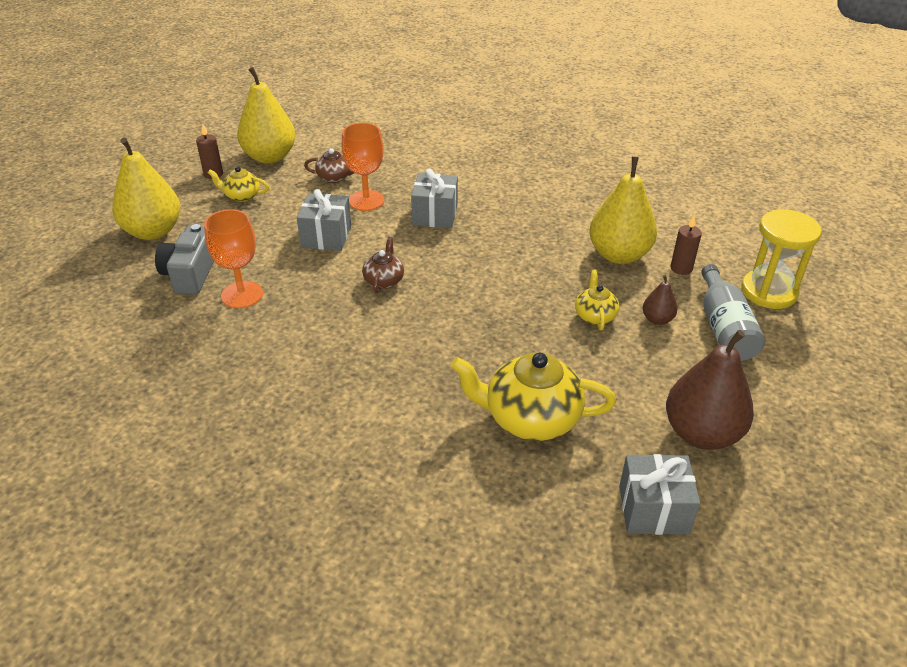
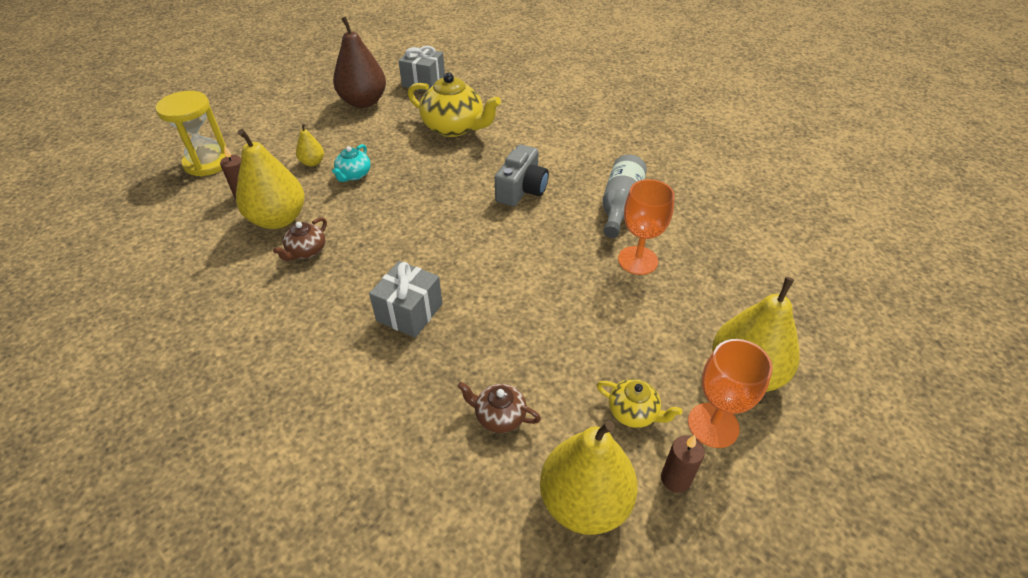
camera: 160 degrees left, 5 degrees up
grey camera [155,224,214,295] -> grey camera moved to [495,144,549,206]
grey gift [297,189,351,251] -> none
orange goblet [342,123,384,211] -> orange goblet moved to [688,339,773,448]
brown teapot [362,237,404,293] -> brown teapot moved to [273,217,327,261]
yellow teapot [575,270,619,330] -> turquoise teapot [332,144,371,182]
brown pear [643,275,677,325] -> yellow pear [296,123,324,166]
grey bottle [701,264,765,361] -> grey bottle moved to [602,155,647,238]

